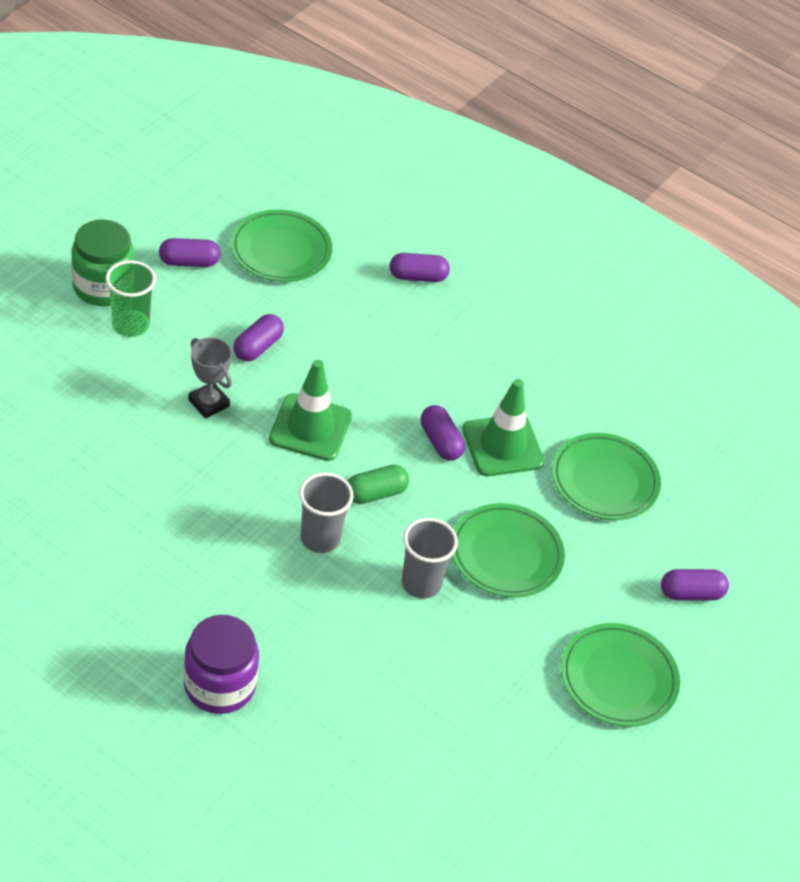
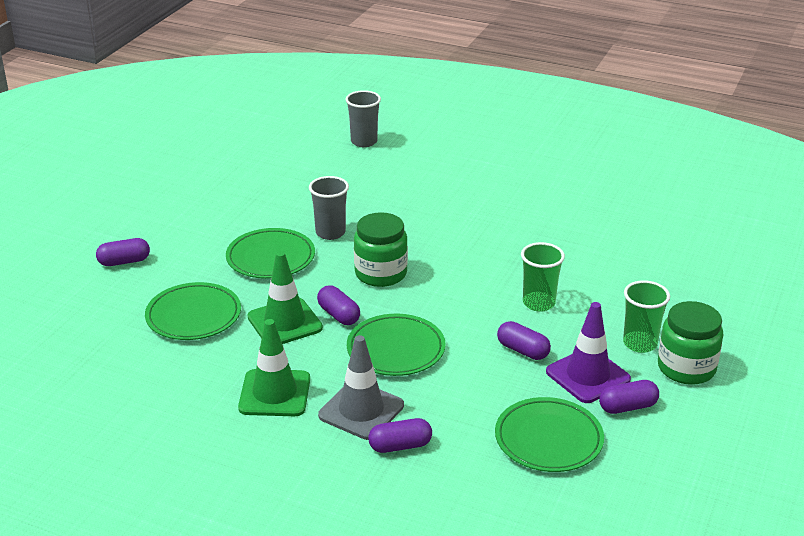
camera: 175 degrees right, 15 degrees down
purple jar [184,615,259,714] -> none
grey trophy [188,337,232,419] -> green cup [521,242,565,312]
purple capsule [233,314,284,362] -> purple capsule turned 75 degrees counterclockwise [497,321,551,360]
green traffic cone [269,360,352,461] -> green traffic cone moved to [238,319,310,416]
grey cup [299,473,354,553] -> grey cup moved to [346,90,381,147]
green capsule [347,465,409,504] -> green jar [354,212,408,287]
green plate [561,623,680,727] -> green plate moved to [347,314,446,376]
none -> grey traffic cone [318,335,404,440]
none -> purple traffic cone [546,302,631,403]

